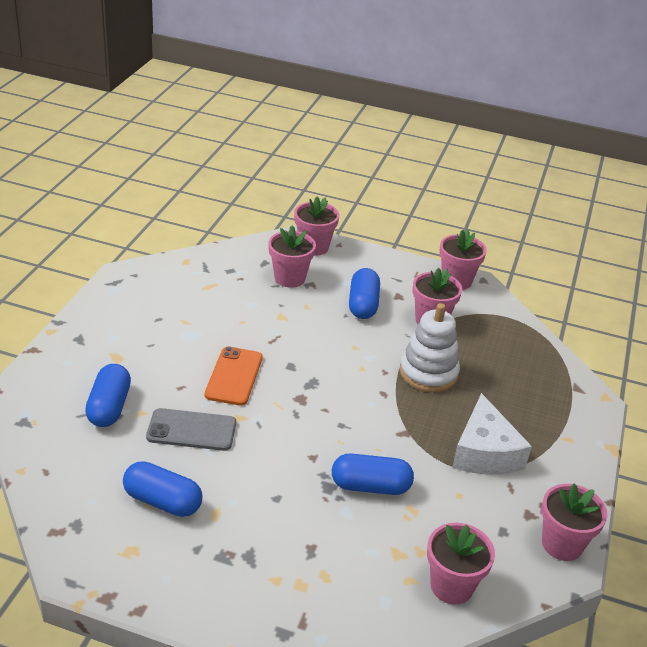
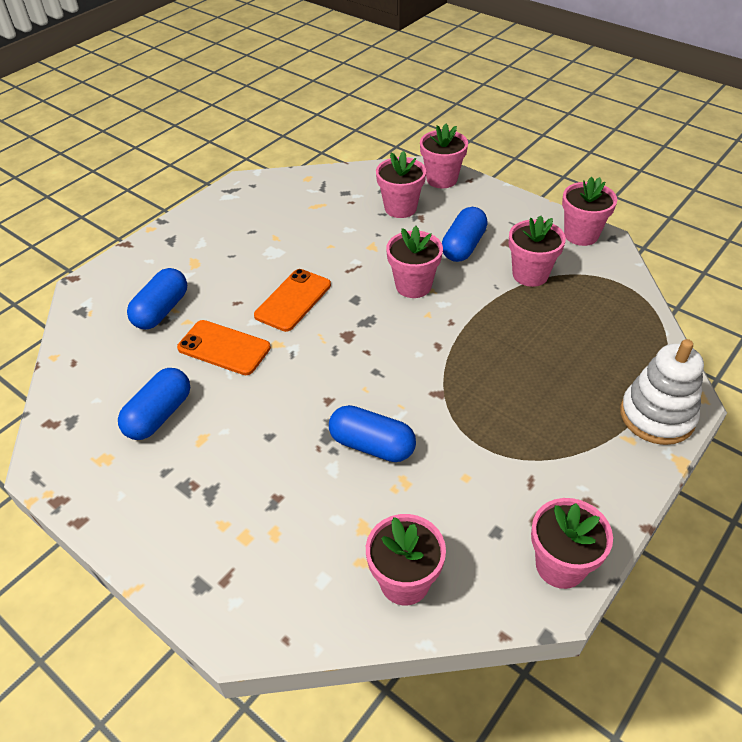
camera: 25 degrees right, 10 degrees up
blue capsule [123,461,202,517] -> blue capsule turned 75 degrees clockwise [118,368,190,440]
grey phone [146,408,236,451] -> orange phone [177,320,271,375]
white stacking toy [400,303,460,393] -> white stacking toy moved to [620,339,704,445]
white cheese [452,393,532,475] -> none
none -> pink flower pot [386,226,443,298]

